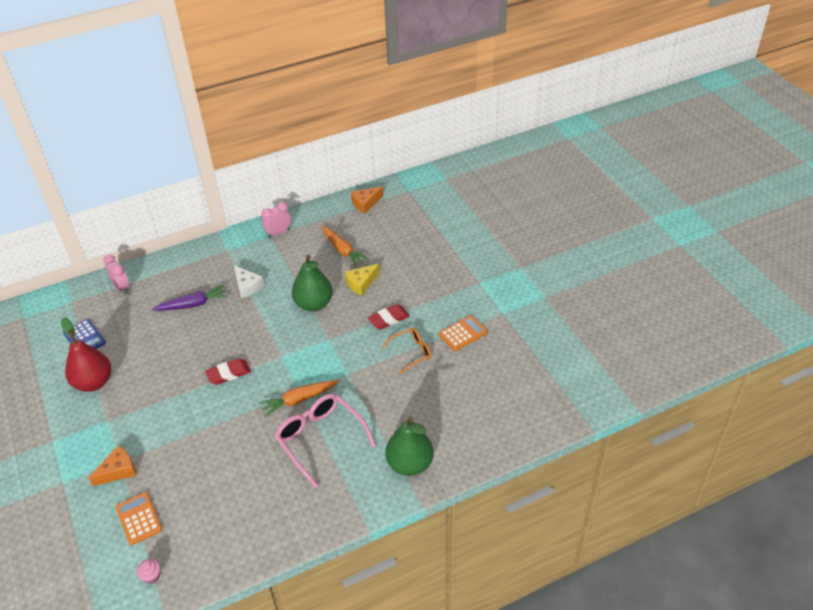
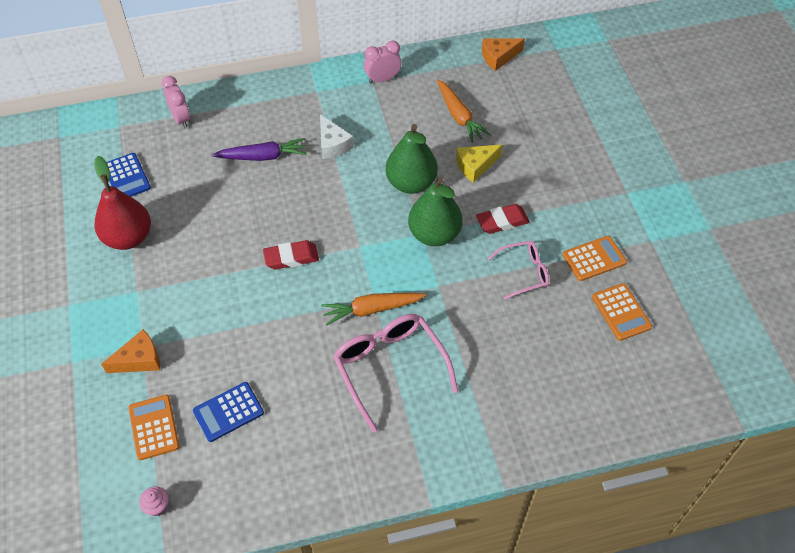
camera: 10 degrees right, 10 degrees up
orange glasses [382,328,432,374] -> pink glasses [487,241,549,300]
green pear [386,417,434,476] -> green pear moved to [408,177,463,246]
none -> blue calculator [193,382,264,442]
none -> orange calculator [592,283,652,341]

